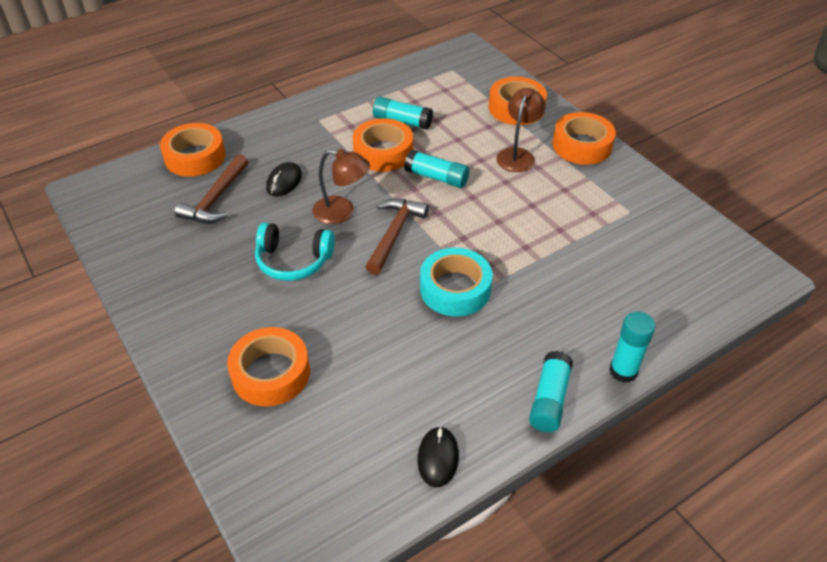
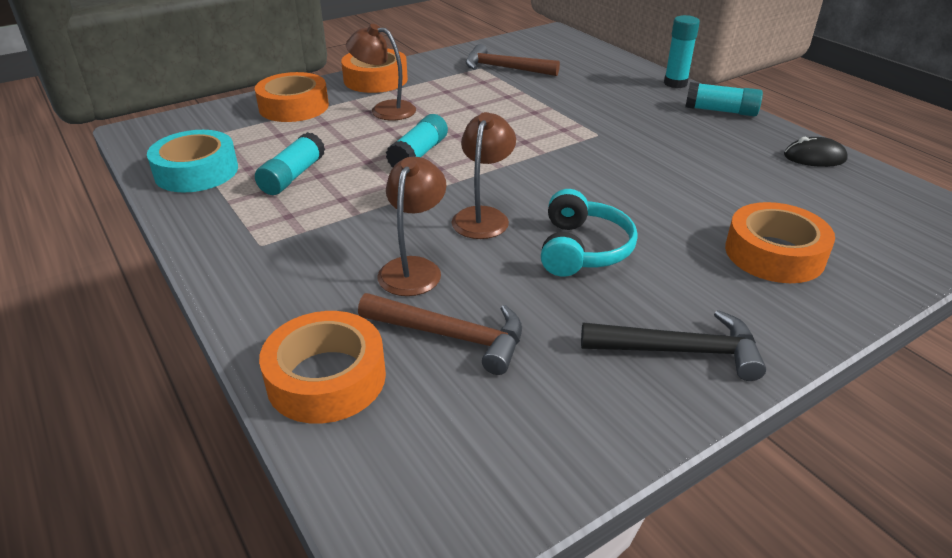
camera: 90 degrees left, 10 degrees down
black mouse [266,162,302,197] -> brown lamp [377,157,447,296]
orange tape [353,118,413,172] -> none
brown hammer [365,199,429,275] -> brown hammer moved to [465,44,560,76]
turquoise tape [420,248,493,316] -> turquoise tape moved to [147,130,238,193]
none -> black hammer [581,310,766,381]

